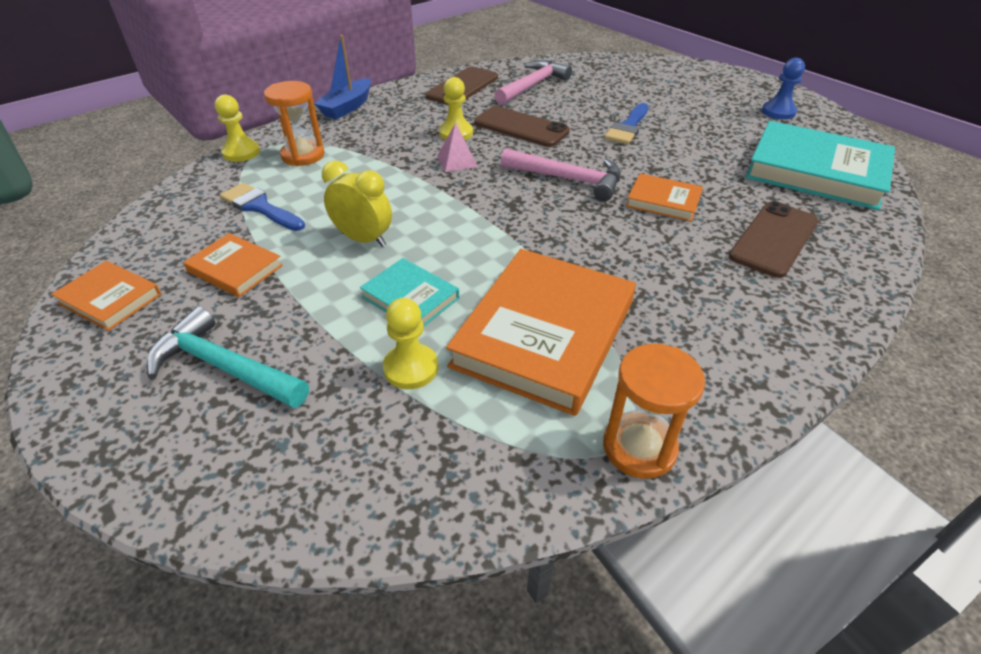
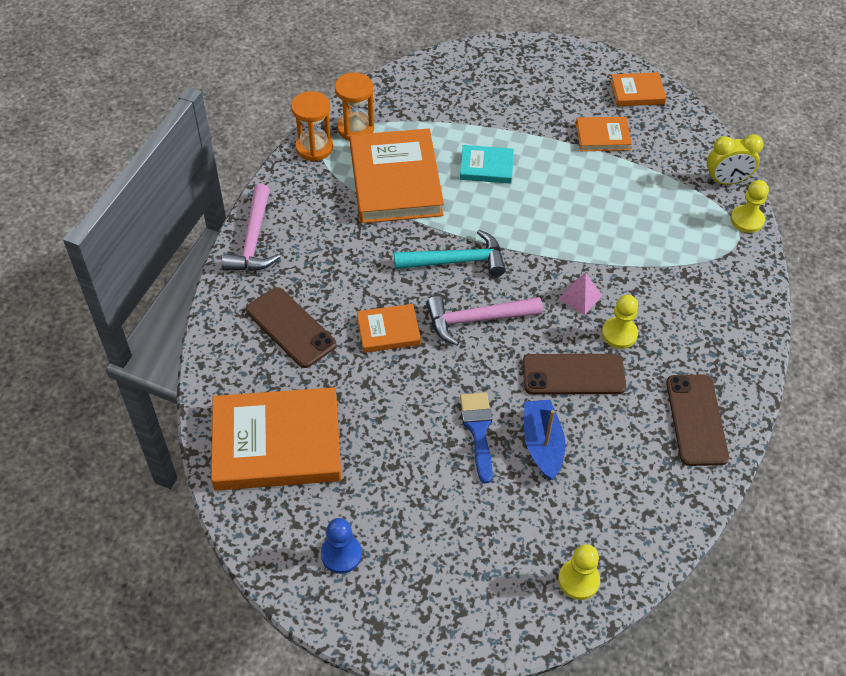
camera: 145 degrees right, 10 degrees up
turquoise hammer [147,307,309,408] -> turquoise hammer moved to [394,230,506,276]
blue brush [220,183,305,231] -> none
orange hourglass [264,81,325,166] -> orange hourglass moved to [335,73,374,141]
blue boat [314,35,371,120] -> blue boat moved to [524,400,565,480]
yellow clock [322,161,392,247] -> yellow clock moved to [707,134,763,185]
yellow pawn [383,298,438,389] -> yellow pawn moved to [558,544,600,600]
pink hammer [494,60,572,105] -> pink hammer moved to [222,184,280,271]
brown phone [729,201,819,278] -> brown phone turned 45 degrees counterclockwise [246,287,337,368]
turquoise book [745,121,895,210] -> orange book [211,387,341,491]

